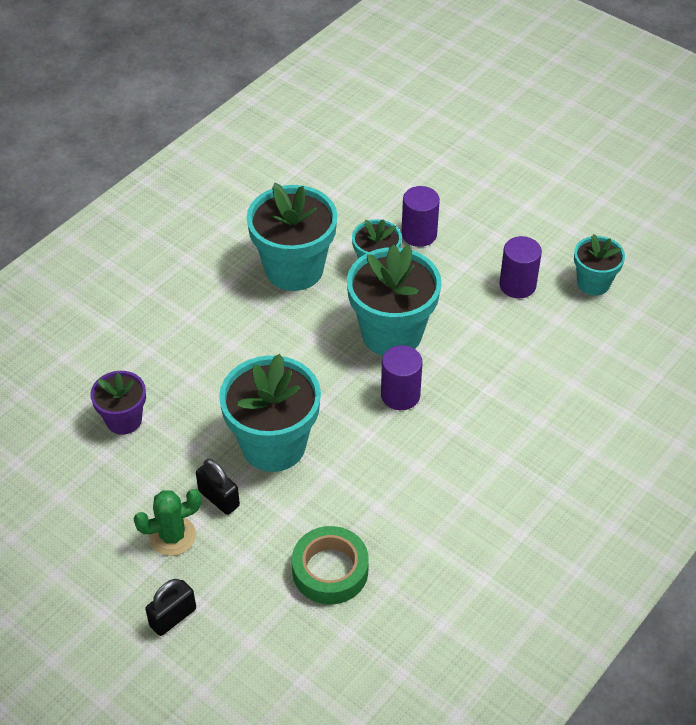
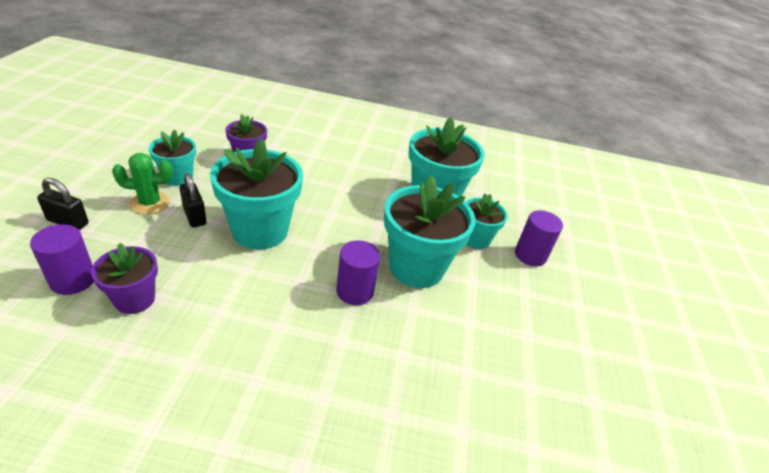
camera: 55 degrees right, 10 degrees down
green cactus [134,489,202,556] -> green cactus turned 45 degrees counterclockwise [112,153,173,214]
black padlock [196,459,240,515] -> black padlock turned 45 degrees counterclockwise [180,173,207,227]
green tape [292,526,369,604] -> purple flower pot [91,243,158,314]
purple cylinder [499,236,542,298] -> purple cylinder moved to [30,224,94,295]
turquoise flower pot [574,234,625,296] -> turquoise flower pot moved to [149,130,196,186]

